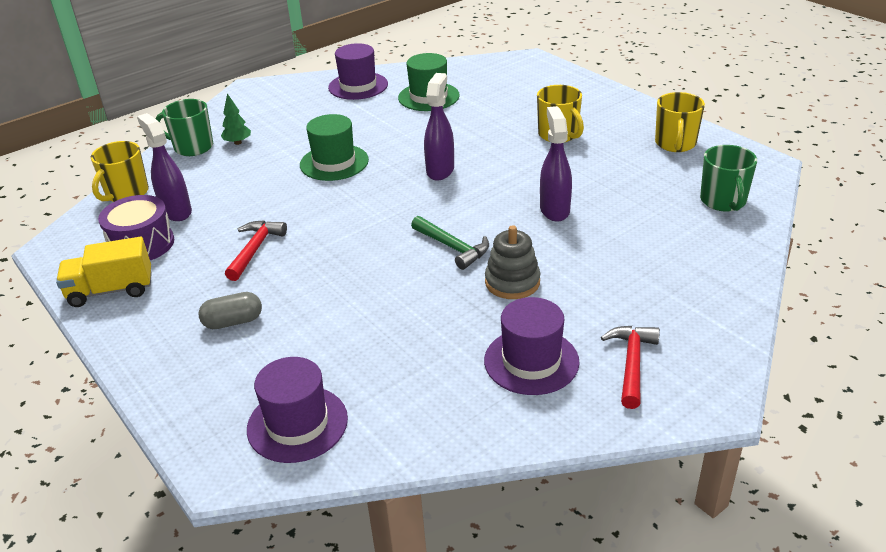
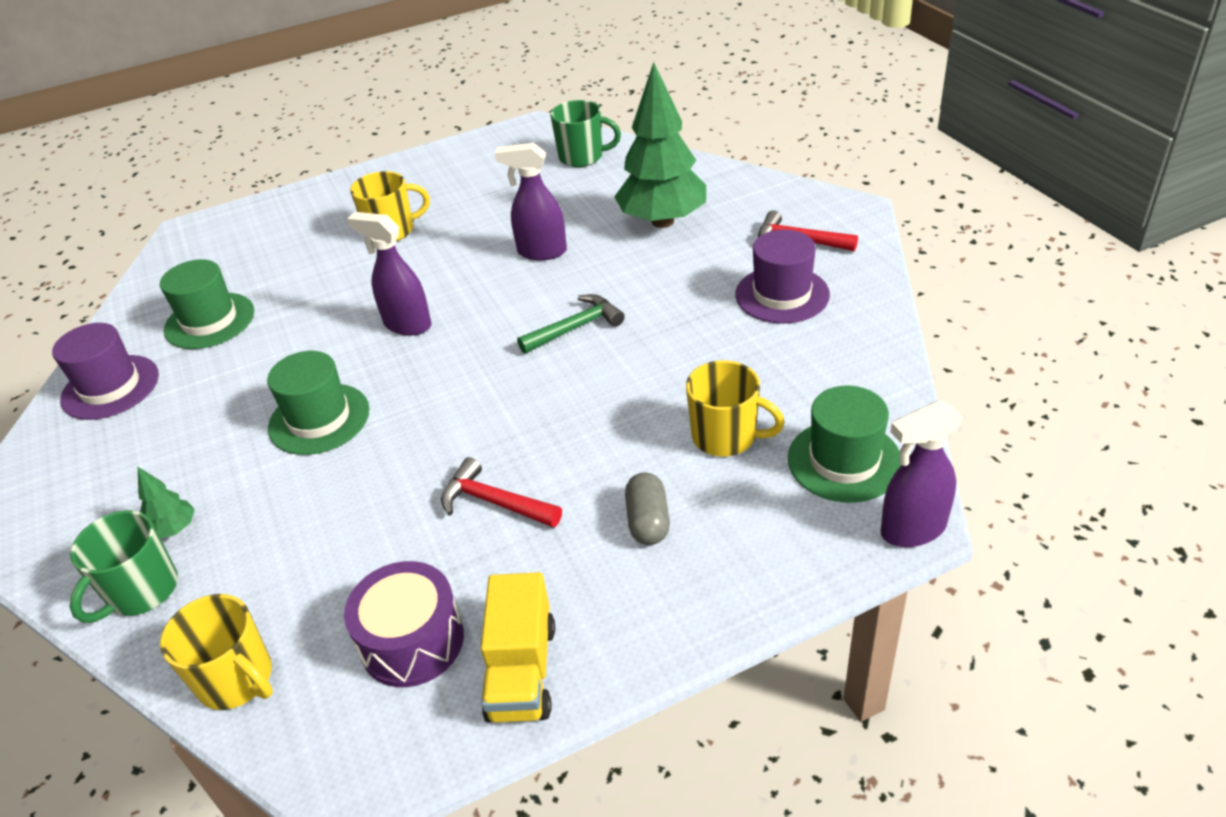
camera: 75 degrees left, 5 degrees up
purple spray bottle [137,113,192,221] -> purple spray bottle moved to [881,400,963,547]
purple hat [247,357,348,463] -> green hat [788,386,901,503]
grey stacking toy [485,225,541,299] -> none
yellow mug [655,92,705,152] -> yellow mug moved to [686,360,785,457]
none -> green tree [614,62,706,228]

